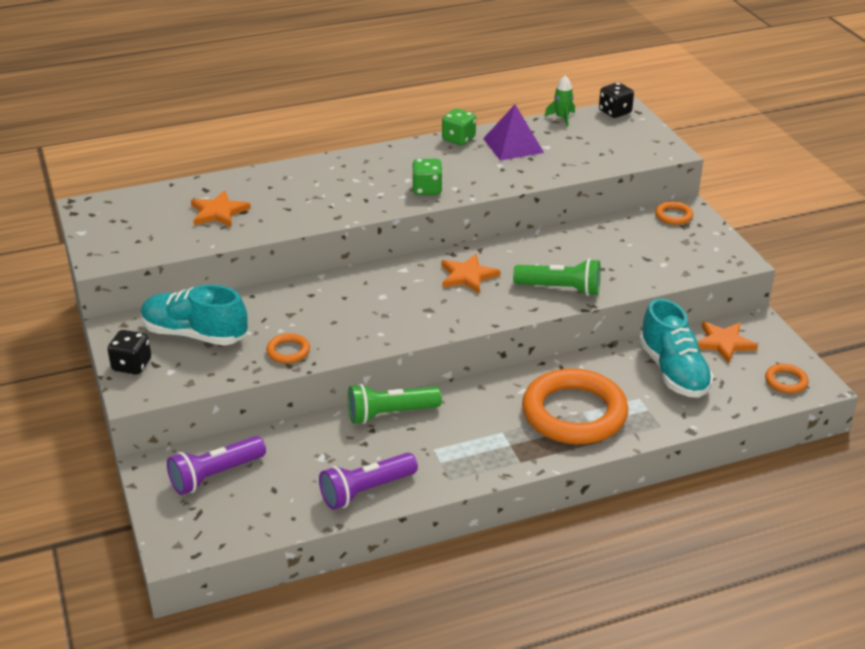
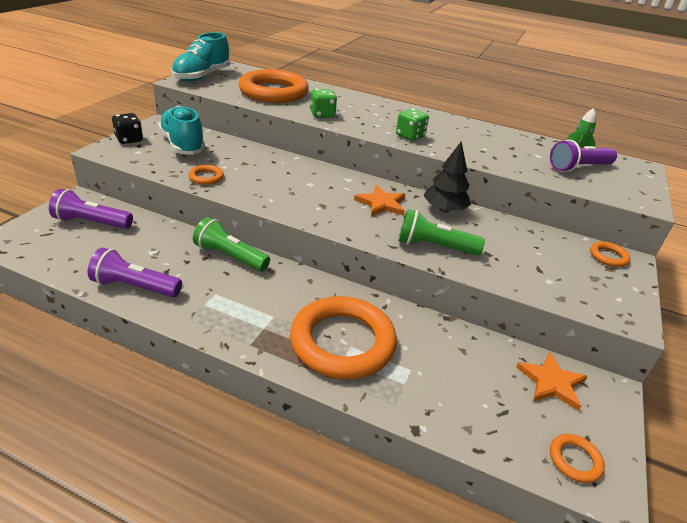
camera: 40 degrees right, 0 degrees up
orange star [191,190,251,227] -> orange ring [239,69,309,103]
green dice [442,109,476,145] -> green dice moved to [310,89,337,118]
purple pyramid [483,105,544,161] -> none
green flashlight [513,258,601,296] -> green flashlight turned 135 degrees clockwise [398,209,485,255]
black dice [599,82,634,118] -> none
turquoise shoe [639,298,714,398] -> turquoise shoe moved to [171,32,230,82]
none -> black tree [423,141,471,212]
none -> purple flashlight [550,140,617,172]

